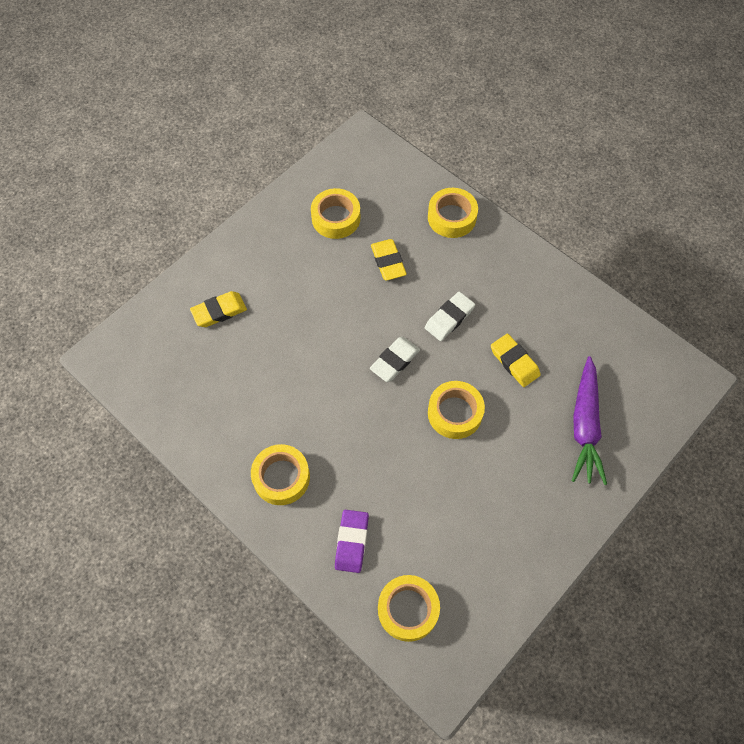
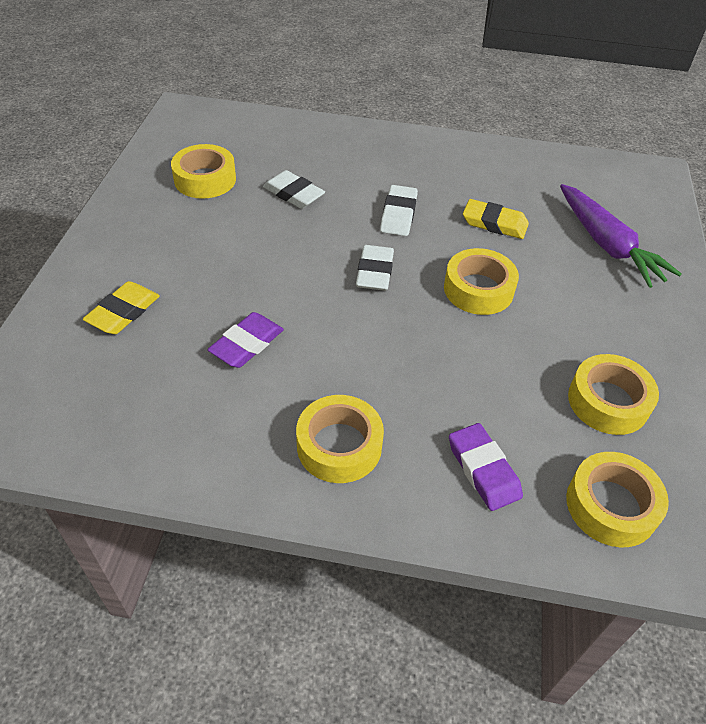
camera: 35 degrees left, 15 degrees down
yellow eraser [371,239,407,281] -> white eraser [263,170,325,209]
yellow tape [428,188,478,238] -> yellow tape moved to [568,354,659,435]
none -> purple eraser [207,312,284,368]

